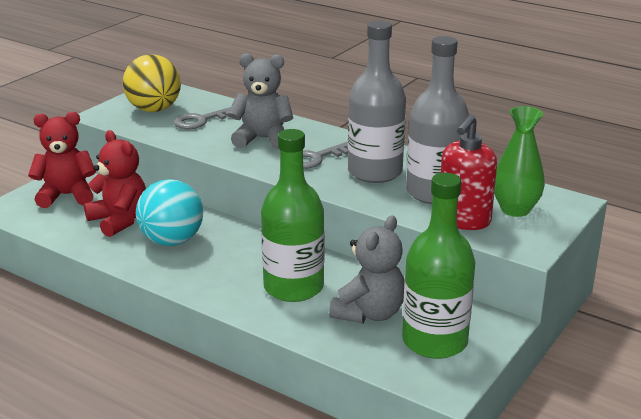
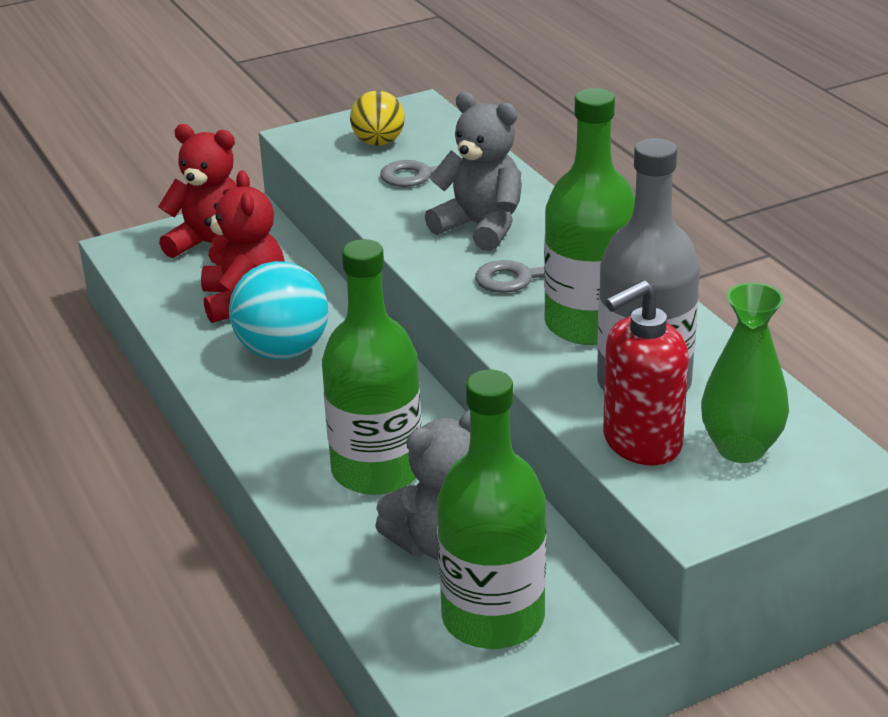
camera: 30 degrees right, 5 degrees up
yellow ball [123,54,181,112] -> yellow ball [350,91,405,146], size x0.63
grey bottle [348,21,406,183] -> green bottle [544,88,635,345]

